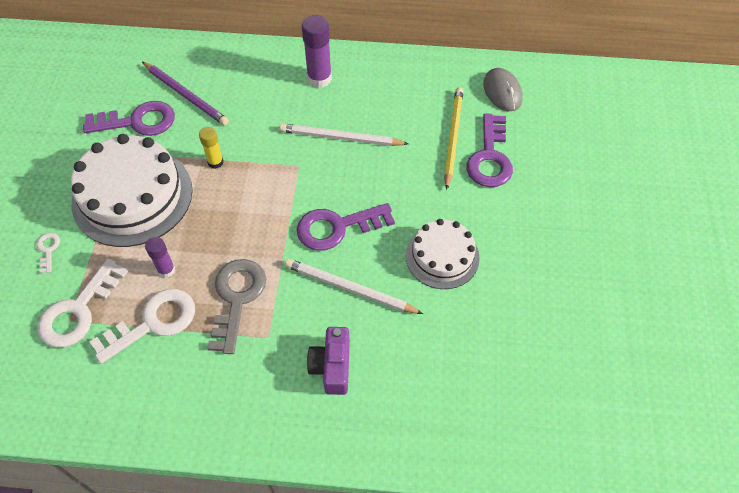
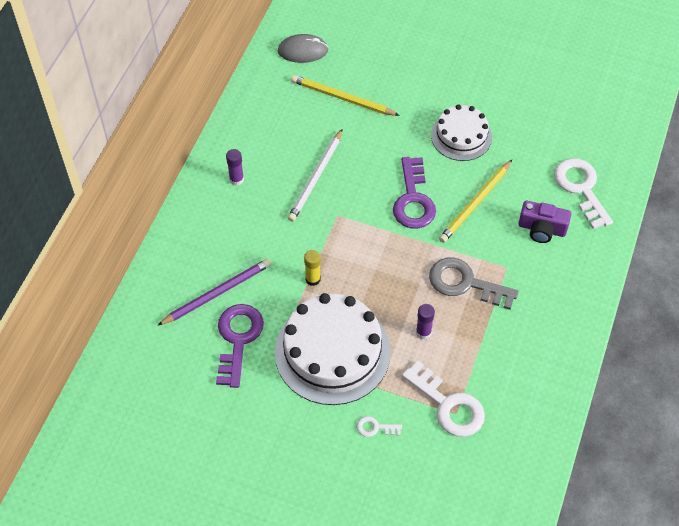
camera: 75 degrees left, 0 degrees up
white key [90,289,195,364] -> white key moved to [554,158,613,229]
white pencil [285,259,423,314] -> yellow pencil [439,160,512,243]
purple glue stick [302,15,332,88] -> purple glue stick [226,149,244,186], size x0.59
purple key [466,113,513,187] -> none

